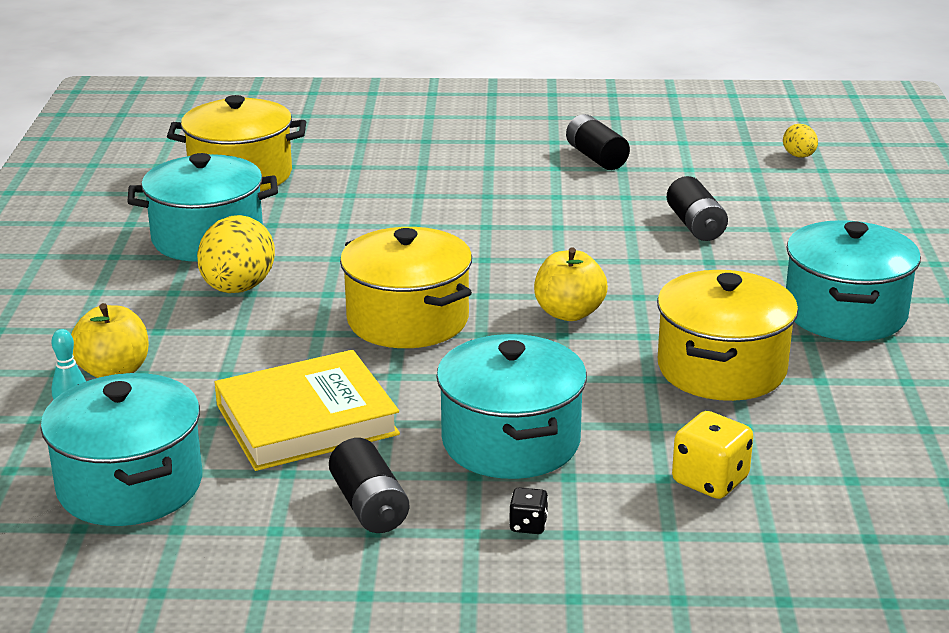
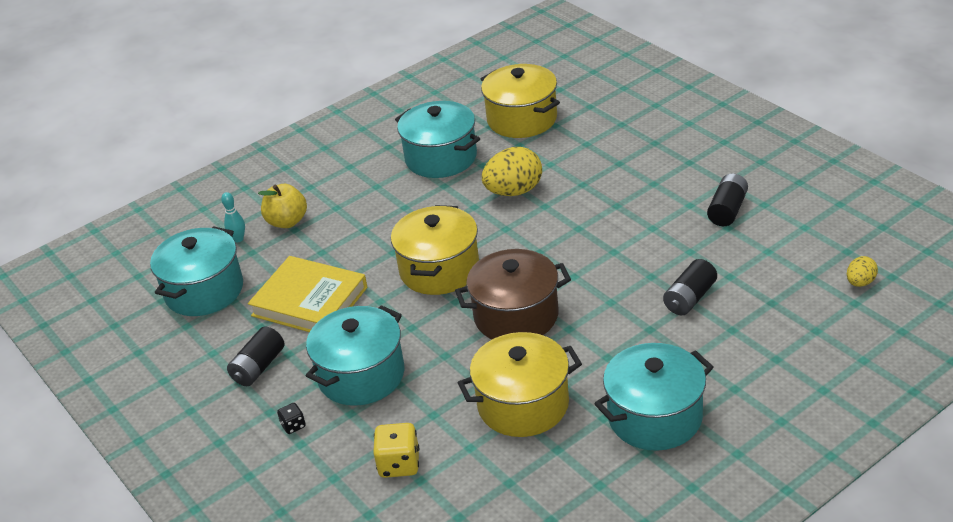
camera: 55 degrees right, 10 degrees up
yellow egg [197,215,275,293] -> yellow egg moved to [482,147,542,196]
yellow apple [534,247,608,321] -> brown pot [455,249,571,339]

